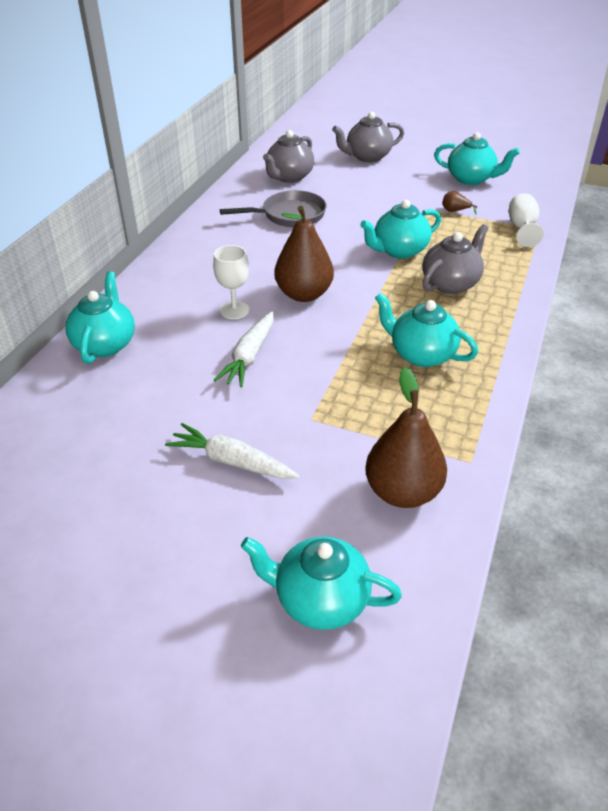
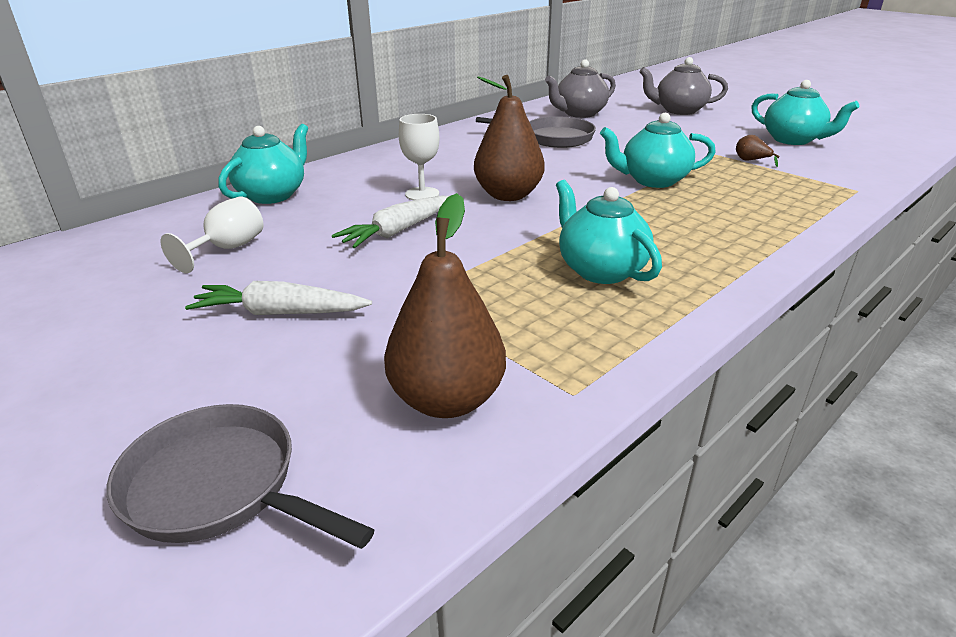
camera: 25 degrees right, 10 degrees down
white carrot [165,423,300,479] -> white carrot turned 45 degrees counterclockwise [185,281,372,315]
turquoise teapot [241,536,402,630] -> grey pan [107,404,375,549]
grey teapot [422,224,489,294] -> none
white goblet [509,193,544,247] -> white goblet moved to [161,197,264,273]

